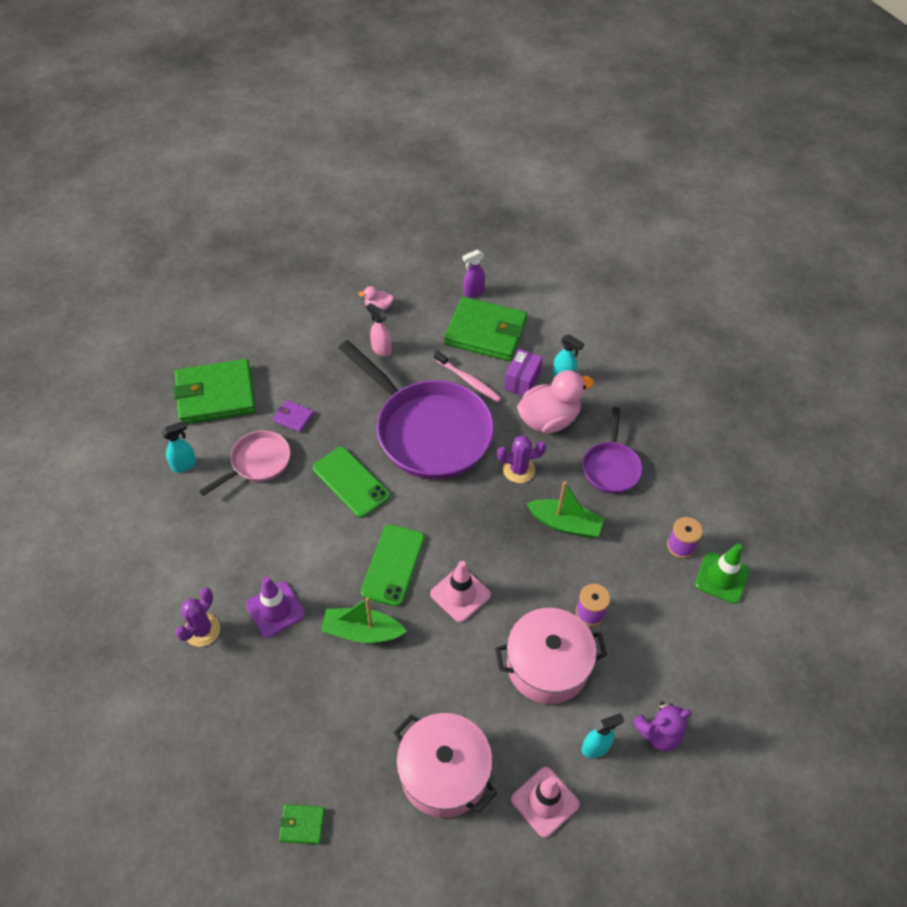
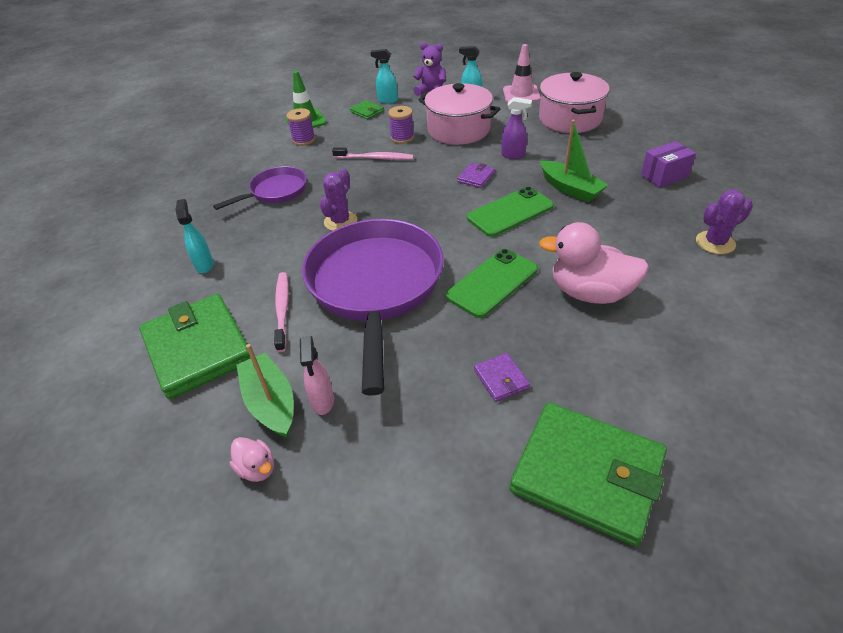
camera: 135 degrees left, 10 degrees down
turquoise spray bottle [161,421,196,473] -> turquoise spray bottle moved to [370,49,398,104]
pink pan [199,430,291,496] -> none
purple traffic cone [246,576,305,638] -> none
green wallet [279,805,325,844] -> green wallet moved to [350,100,384,119]
green phone [313,447,390,518] -> green phone turned 45 degrees clockwise [446,249,538,318]
pink traffic cone [430,561,491,623] -> purple wallet [457,163,495,188]
purple spray bottle [462,250,485,298] -> purple spray bottle moved to [501,97,532,159]
purple cactus [497,436,546,483] -> purple cactus turned 75 degrees clockwise [320,168,357,231]
purple box [504,349,543,396] -> purple box moved to [641,141,696,188]
pink duck [517,370,594,433] -> pink duck moved to [539,222,649,304]
green boat [526,481,604,538] -> green boat moved to [237,344,294,438]
none -> pink toothbrush [332,147,414,160]

